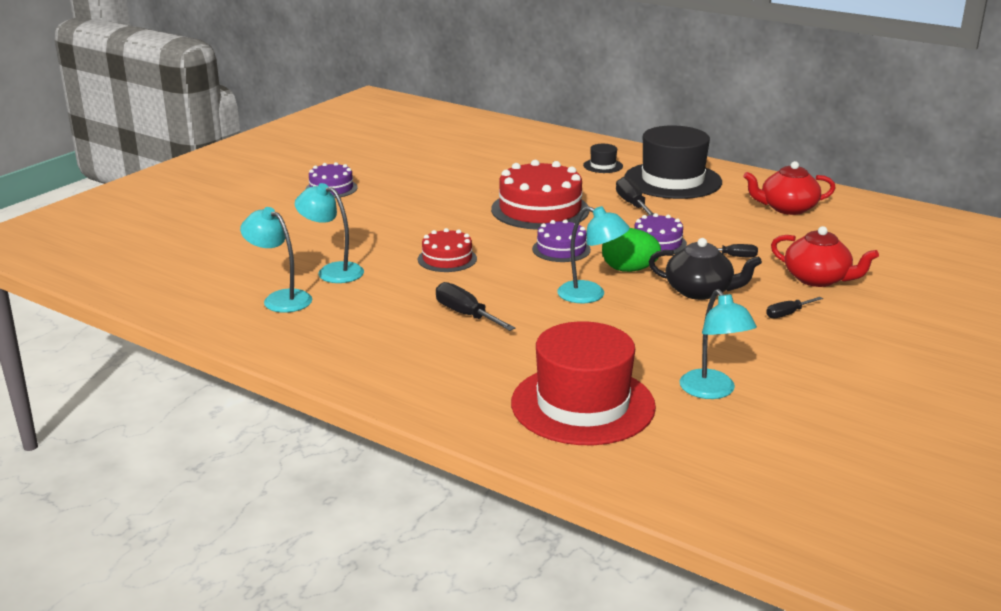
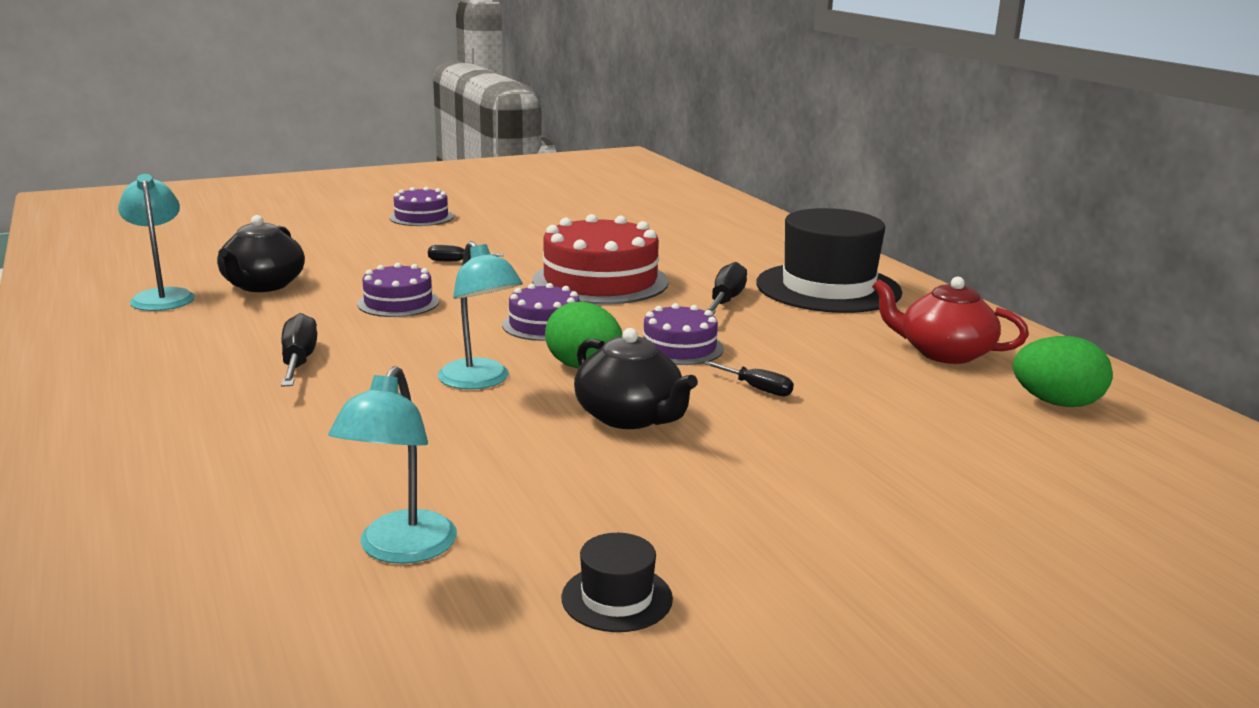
camera: 30 degrees right, 5 degrees down
turquoise lamp [295,183,364,283] -> black teapot [217,215,305,292]
red cake [418,228,477,272] -> purple cake [357,263,439,317]
red hat [511,321,656,445] -> none
black hat [583,144,623,173] -> black hat moved to [561,533,673,632]
black screwdriver [766,297,823,319] -> black screwdriver moved to [428,245,504,261]
red teapot [771,226,879,287] -> none
none -> green egg [1013,336,1113,407]

